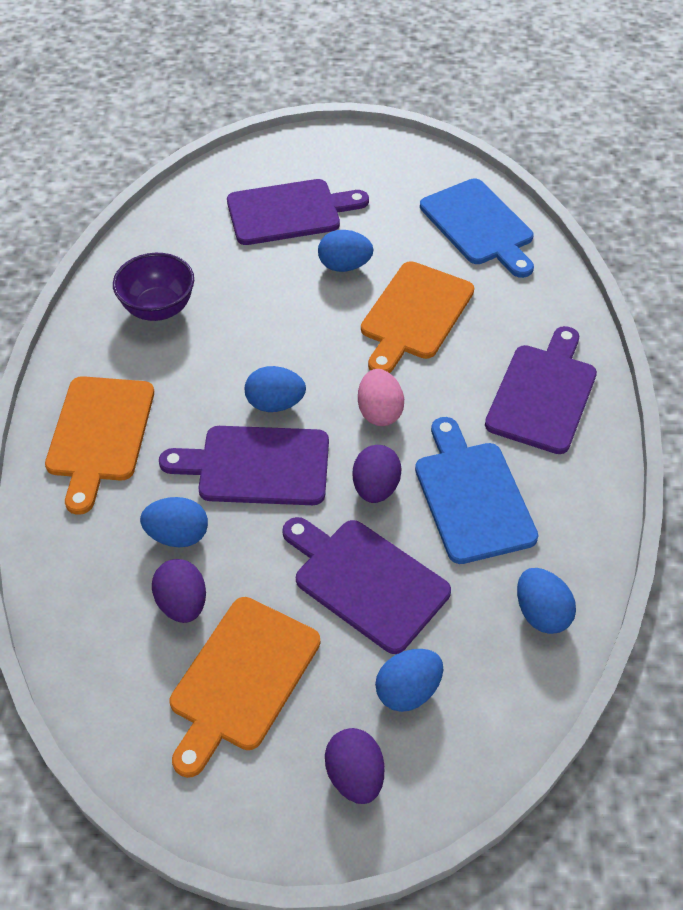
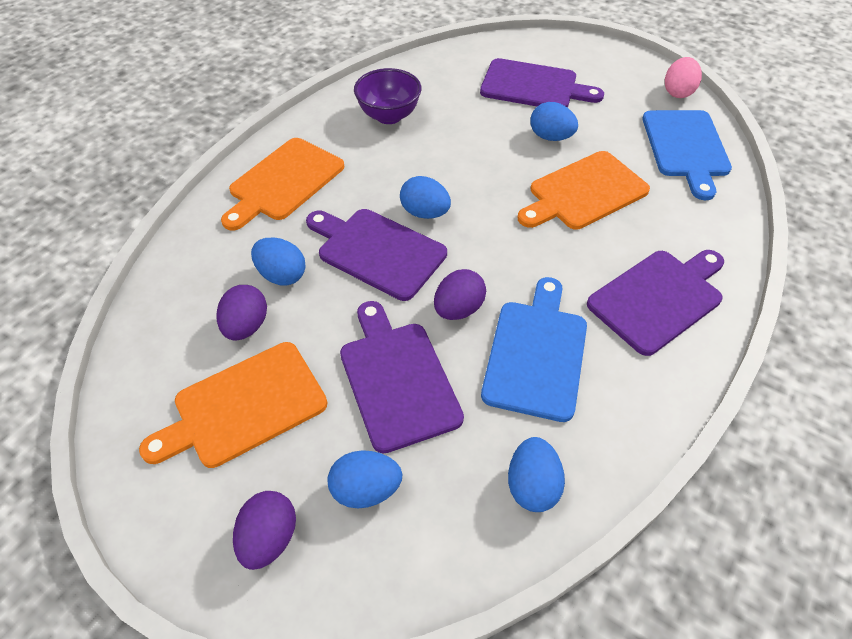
camera: 30 degrees right, 0 degrees up
pink egg [358,369,404,426] -> pink egg moved to [665,57,702,98]

